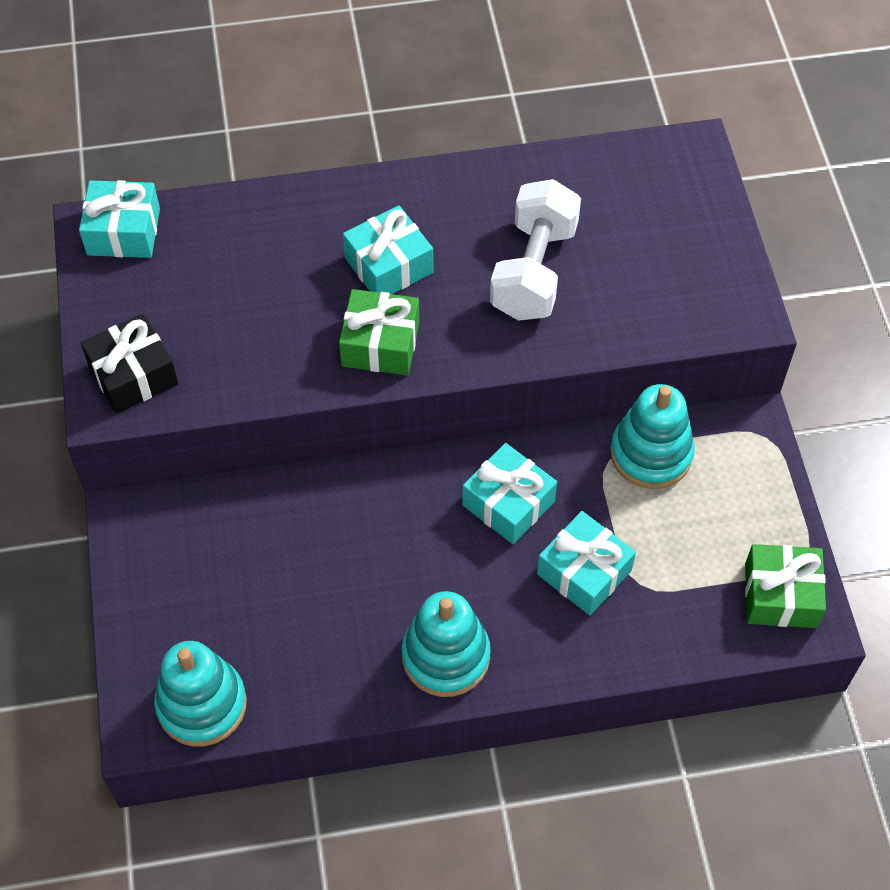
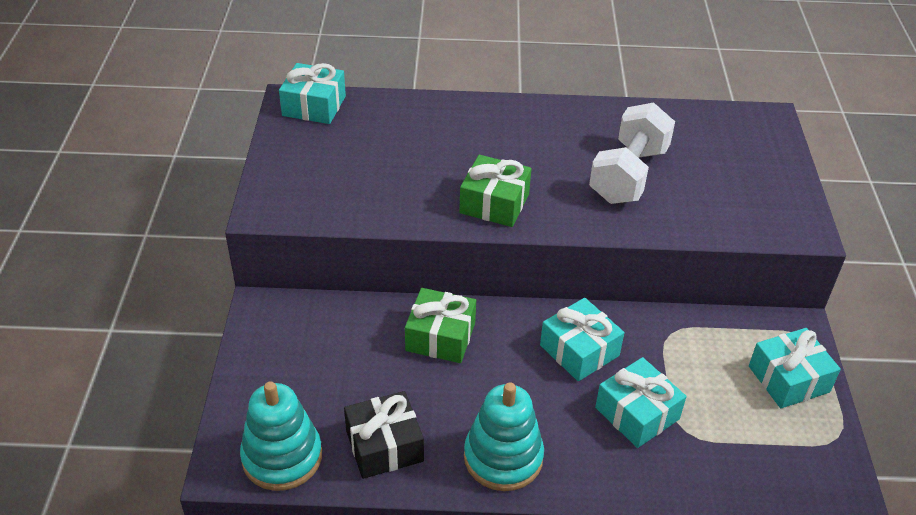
camera: 10 degrees right, 15 degrees down
black gift [81,314,179,414] -> black gift moved to [344,391,424,479]
turquoise gift [343,205,433,294] -> turquoise gift moved to [749,328,841,408]
turquoise stacking toy [610,384,695,489] -> none
green gift [745,544,826,628] -> green gift moved to [405,288,476,363]

